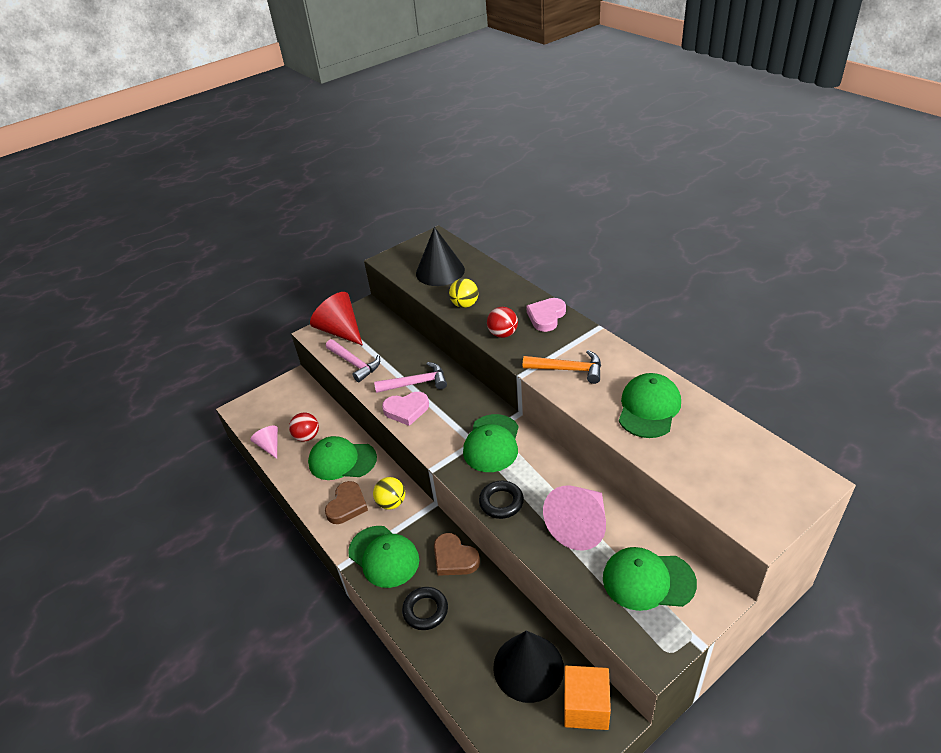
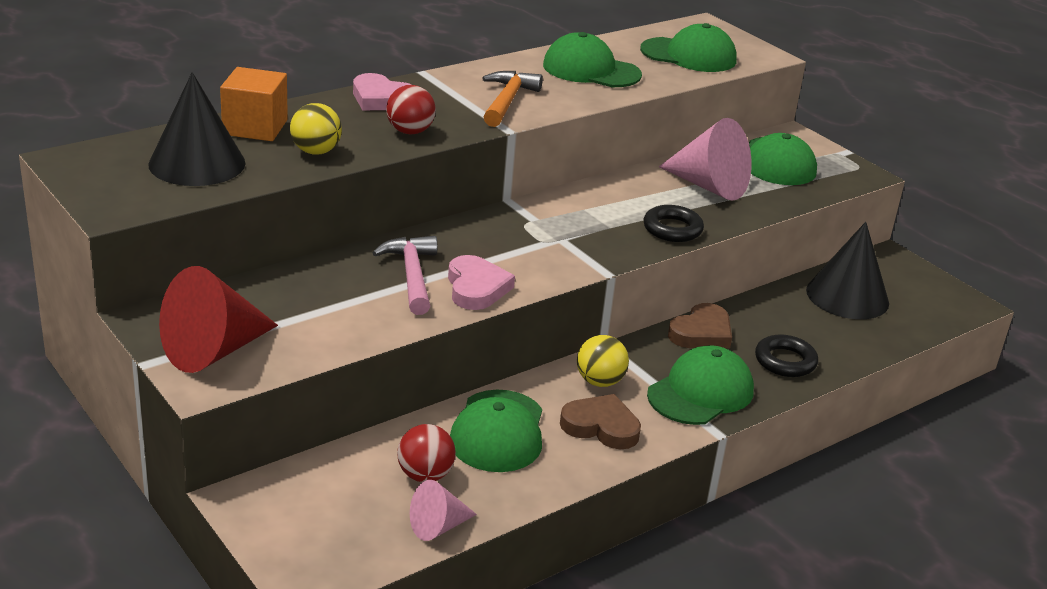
camera: 95 degrees left, 10 degrees down
pink hammer [326,339,380,382] -> none
green cap [463,414,519,472] -> green cap moved to [640,23,737,72]
orange cube [564,666,611,730] -> orange cube moved to [220,67,288,141]

